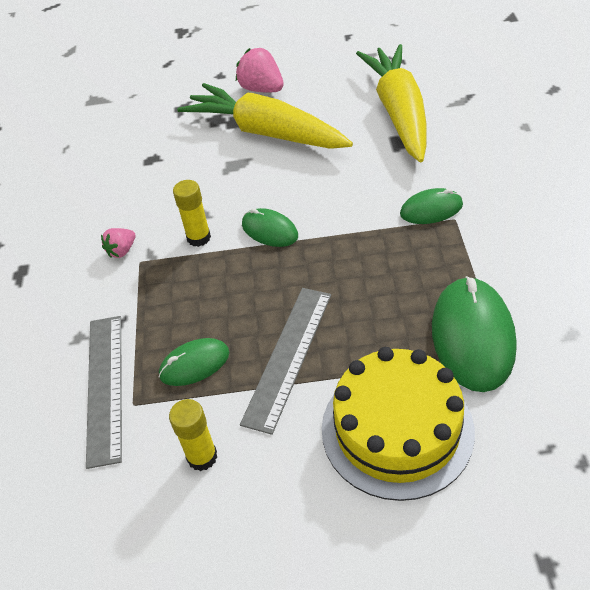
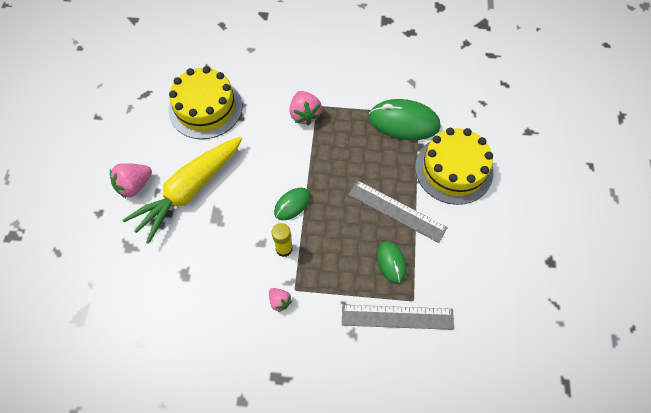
camera: 85 degrees left, 15 degrees up
yellow glue stick [169,399,217,471] -> none
yellow carrot [356,44,427,163] -> yellow cake [168,66,242,139]
green mouse [400,188,463,224] -> pink strawberry [290,91,322,125]

